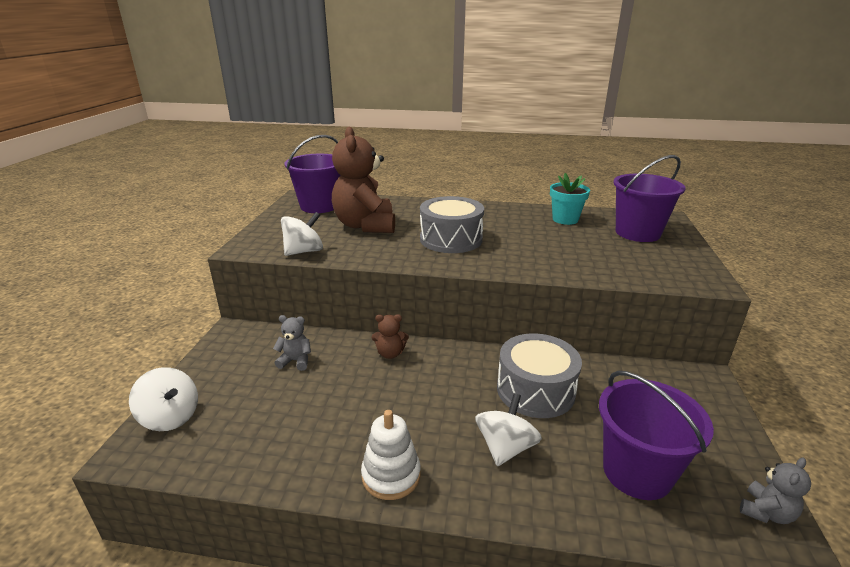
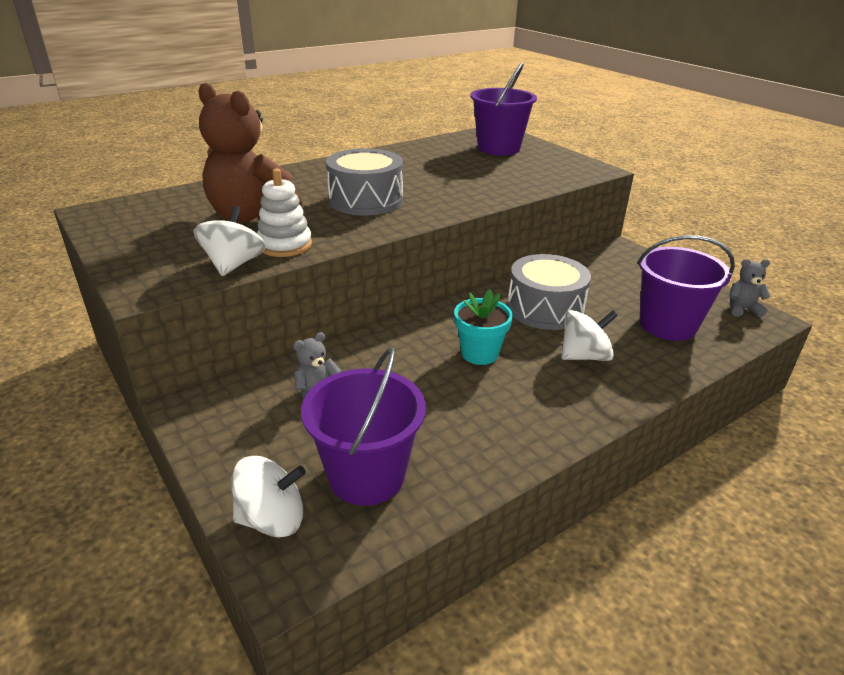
camera: 45 degrees left, 5 degrees up
purple bucket [284,135,341,213] -> purple bucket moved to [301,348,426,506]
white stacking toy [361,410,420,500] -> white stacking toy moved to [257,169,312,257]
brown teddy bear [371,314,409,359] -> none
white spinning top [475,393,542,466] -> white spinning top turned 90 degrees clockwise [561,310,618,361]
turquoise flower pot [550,173,590,225] -> turquoise flower pot moved to [454,289,513,365]
grey teddy bear [740,458,811,524] -> grey teddy bear turned 90 degrees counterclockwise [729,259,771,317]

